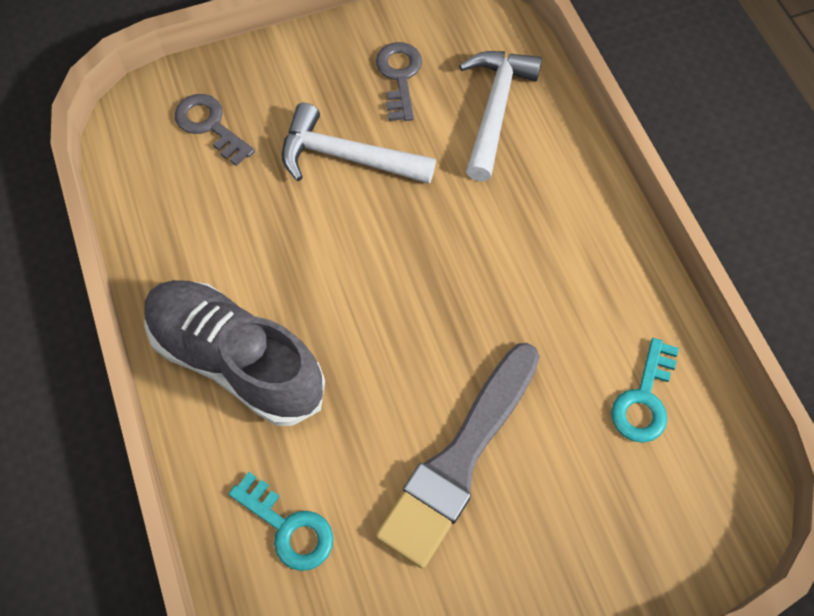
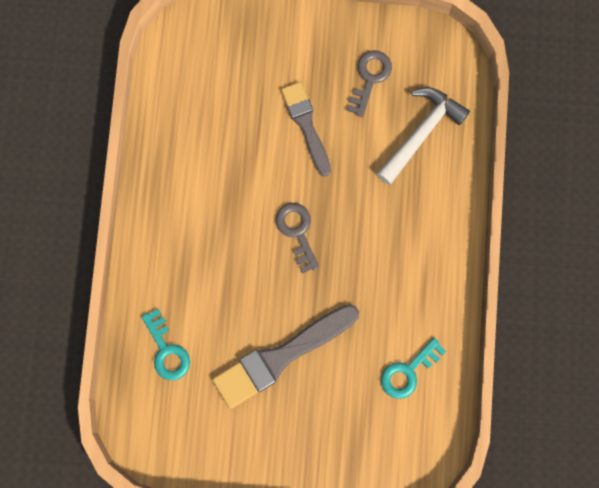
camera: 25 degrees right, 15 degrees up
grey shoe [144,280,325,426] -> none
grey key [175,94,255,166] -> grey key moved to [276,203,319,274]
white hammer [282,103,436,184] -> grey brush [281,82,331,176]

